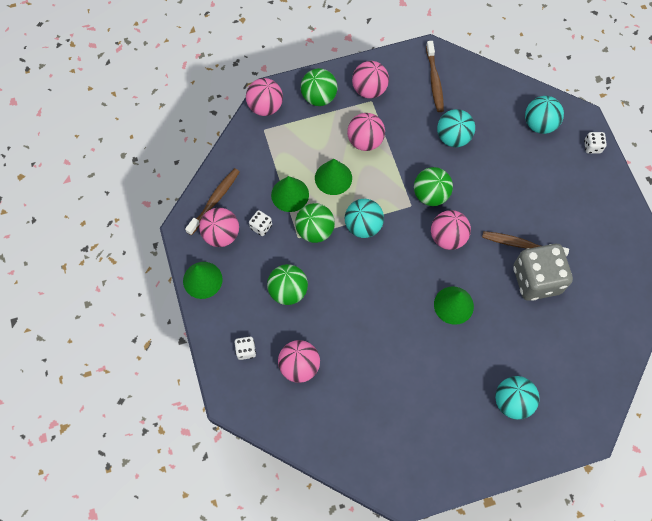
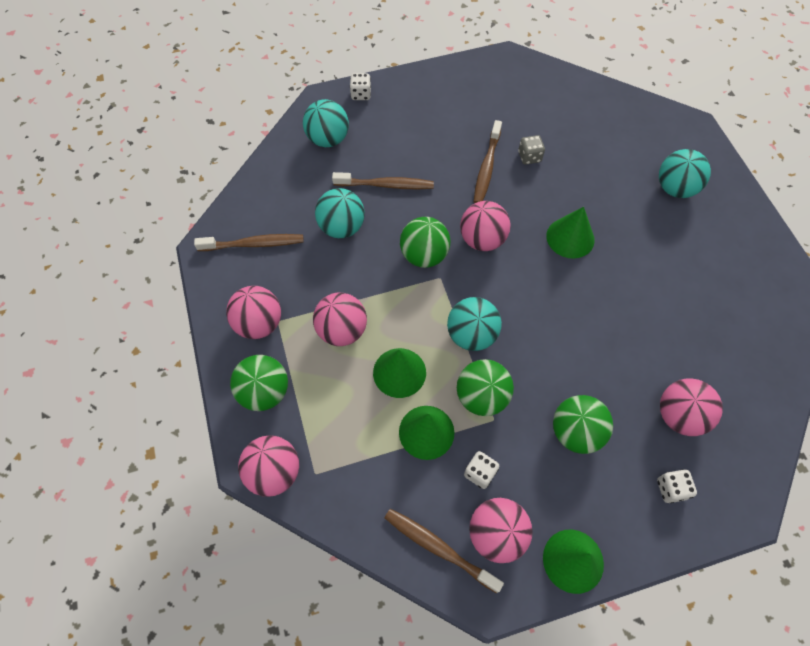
camera: 90 degrees left, 5 degrees down
grey dice [513,244,573,301] -> grey dice [518,135,545,165], size x0.42
none -> brown toothbrush [332,172,434,189]

